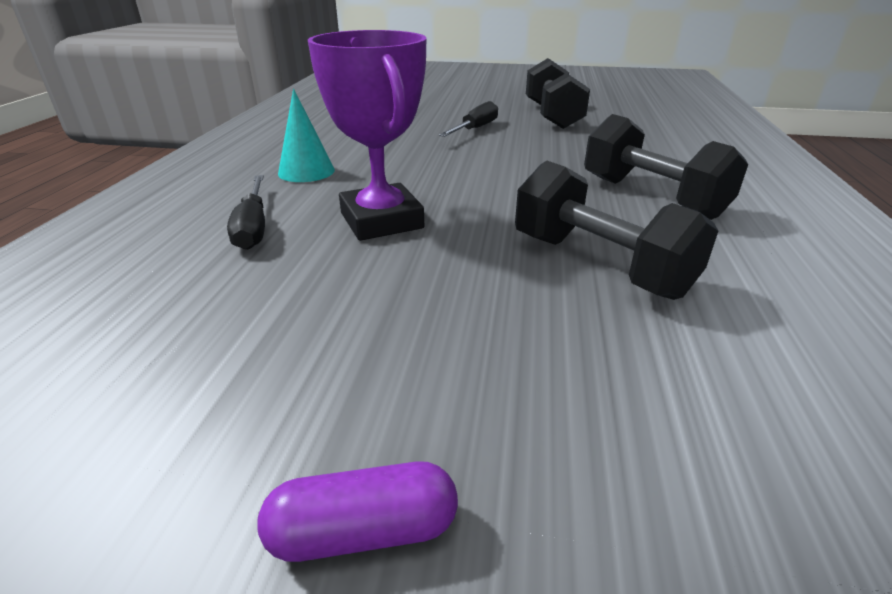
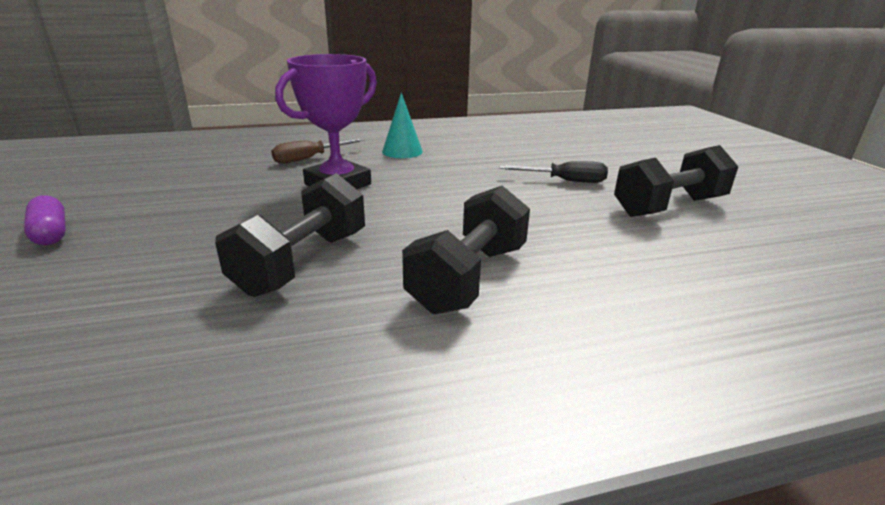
camera: 65 degrees right, 5 degrees down
black screwdriver [227,175,265,250] -> brown screwdriver [271,139,365,164]

